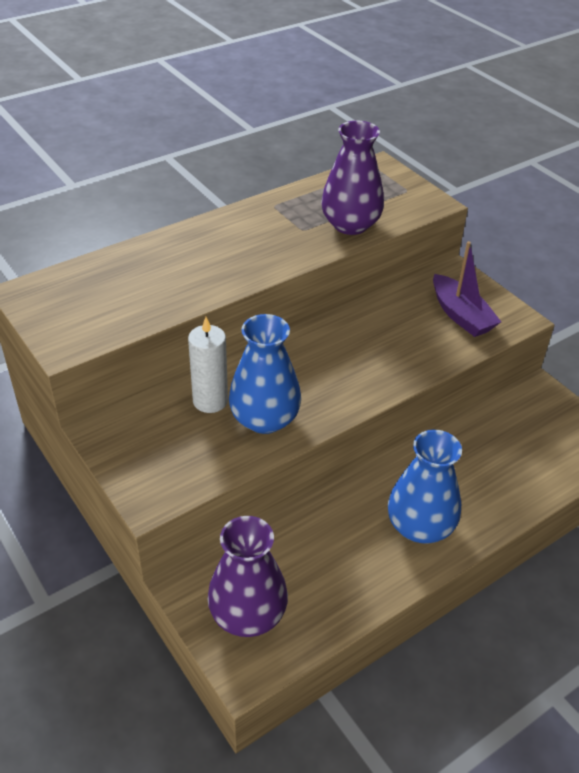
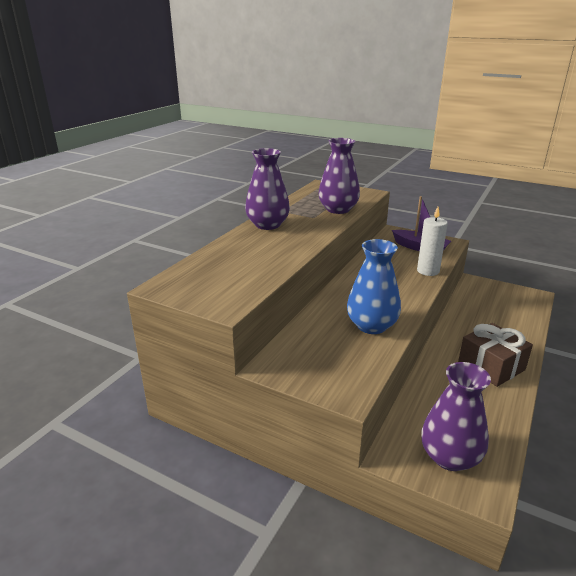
camera: 25 degrees left, 15 degrees down
white candle [188,317,228,413] -> white candle moved to [417,207,448,276]
blue vase [388,430,462,544] -> brown gift [458,323,533,387]
none -> purple vase [245,148,290,230]

